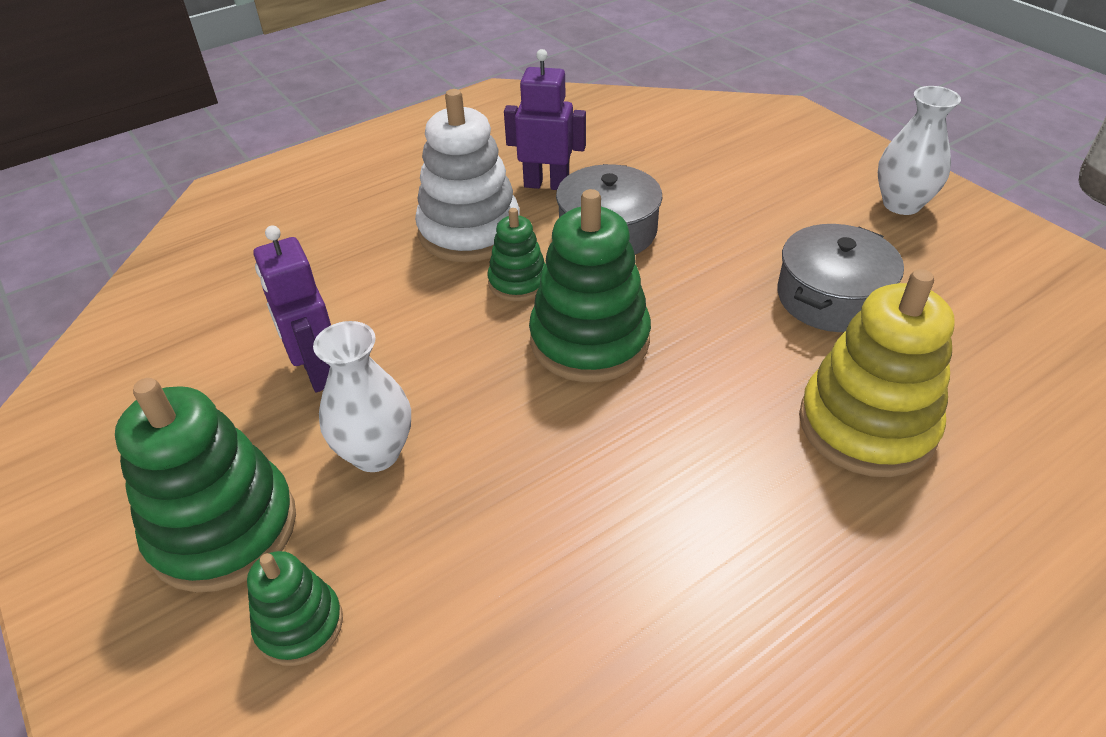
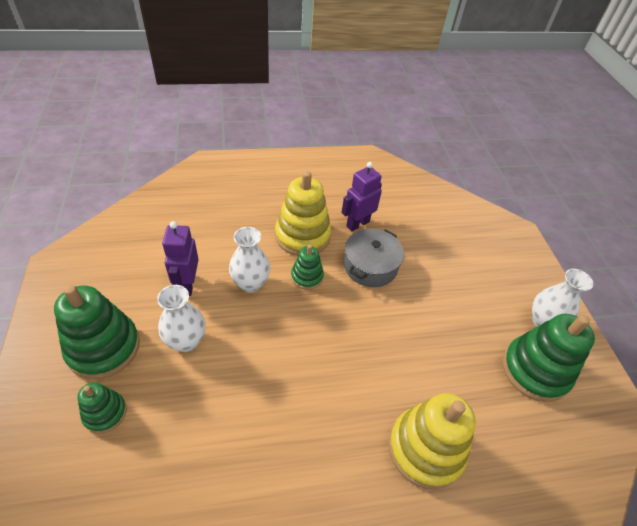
camera: 20 degrees right, 5 degrees up
white stacking toy [415,89,520,262] -> yellow stacking toy [275,171,331,256]
purple robot [504,49,586,190] -> purple robot turned 75 degrees counterclockwise [342,162,382,231]
green stacking toy [529,189,651,382] -> green stacking toy moved to [503,314,595,402]
grey pot [777,224,904,332] -> none
none -> white vase [229,227,270,293]

